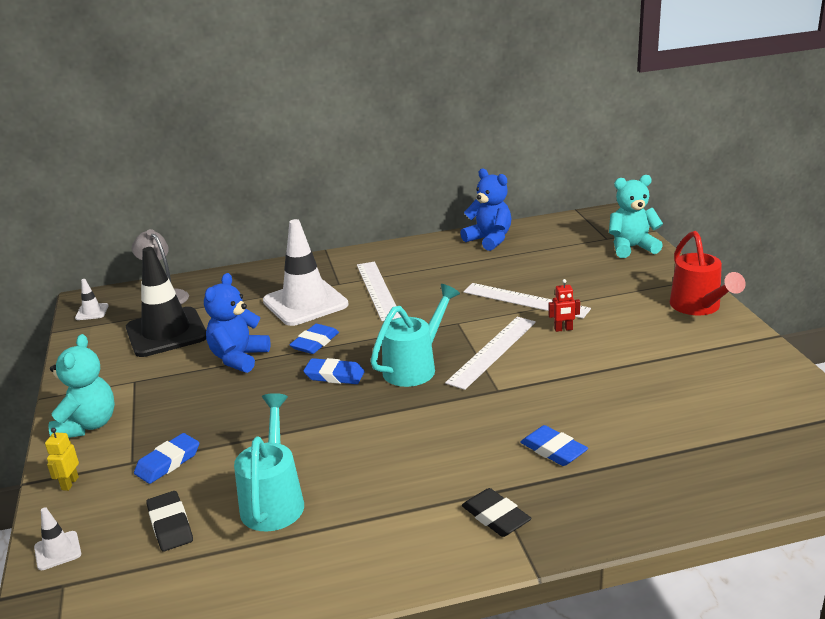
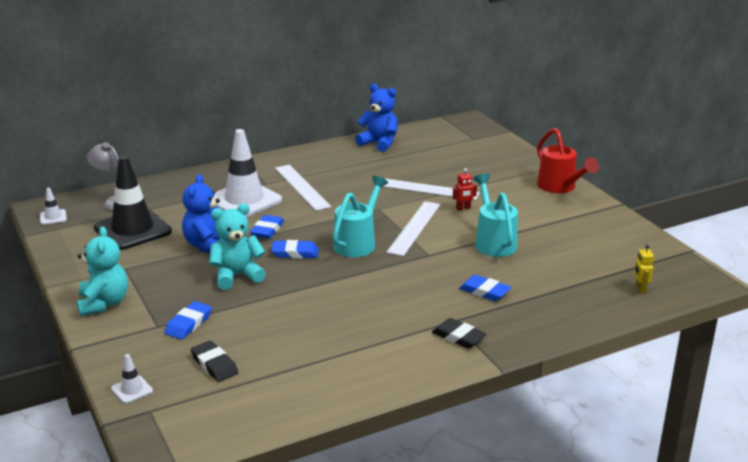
camera: 15 degrees left, 0 degrees up
yellow robot [45,428,79,491] -> yellow robot moved to [634,245,654,293]
turquoise watering can [234,393,304,531] -> turquoise watering can moved to [473,174,518,257]
turquoise teddy bear [609,175,663,258] -> turquoise teddy bear moved to [209,203,266,290]

